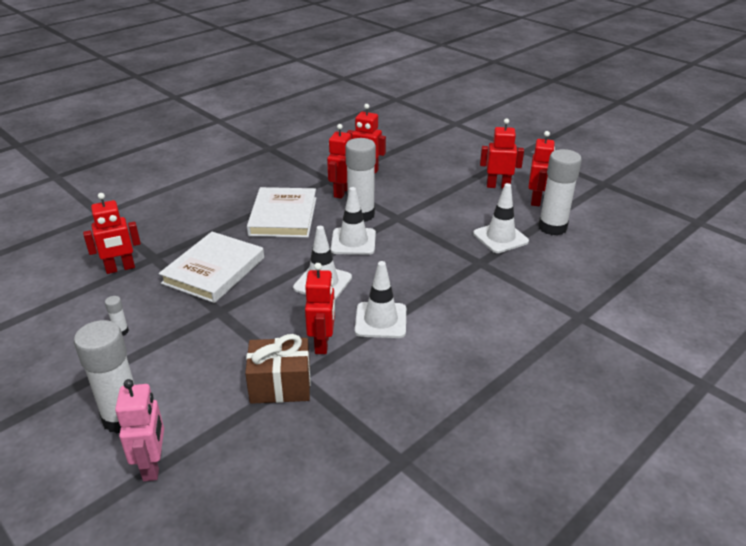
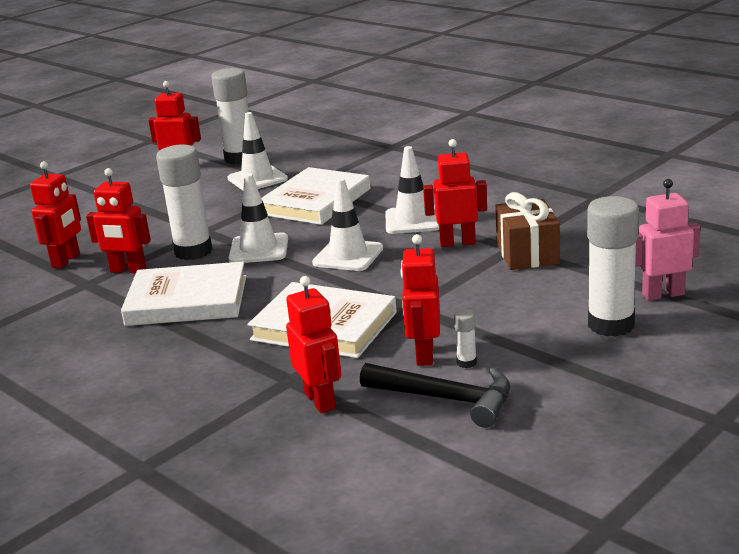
camera: 90 degrees left, 10 degrees down
red robot [480,118,524,189] -> red robot moved to [400,234,440,366]
none -> white book [261,167,370,225]
none -> black hammer [360,363,510,428]

